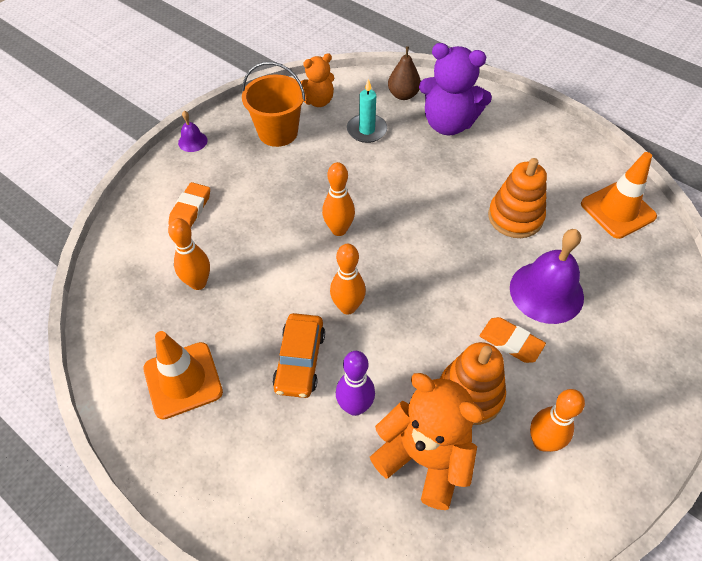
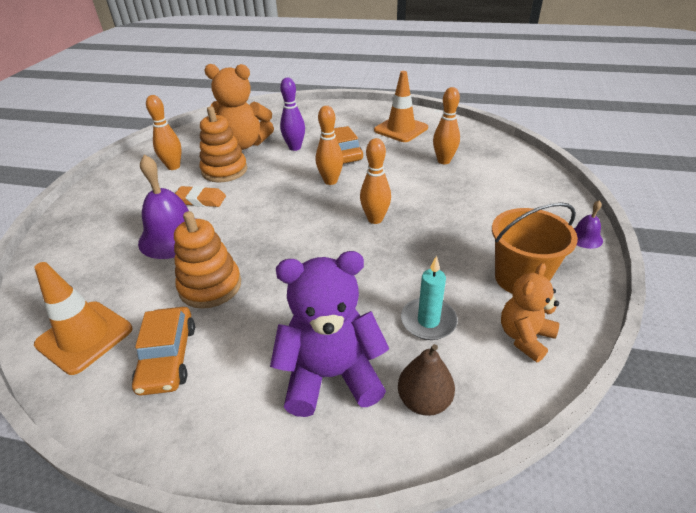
camera: 155 degrees right, 15 degrees down
orange eraser [168,182,210,227] -> none
none -> orange car [132,307,195,396]

